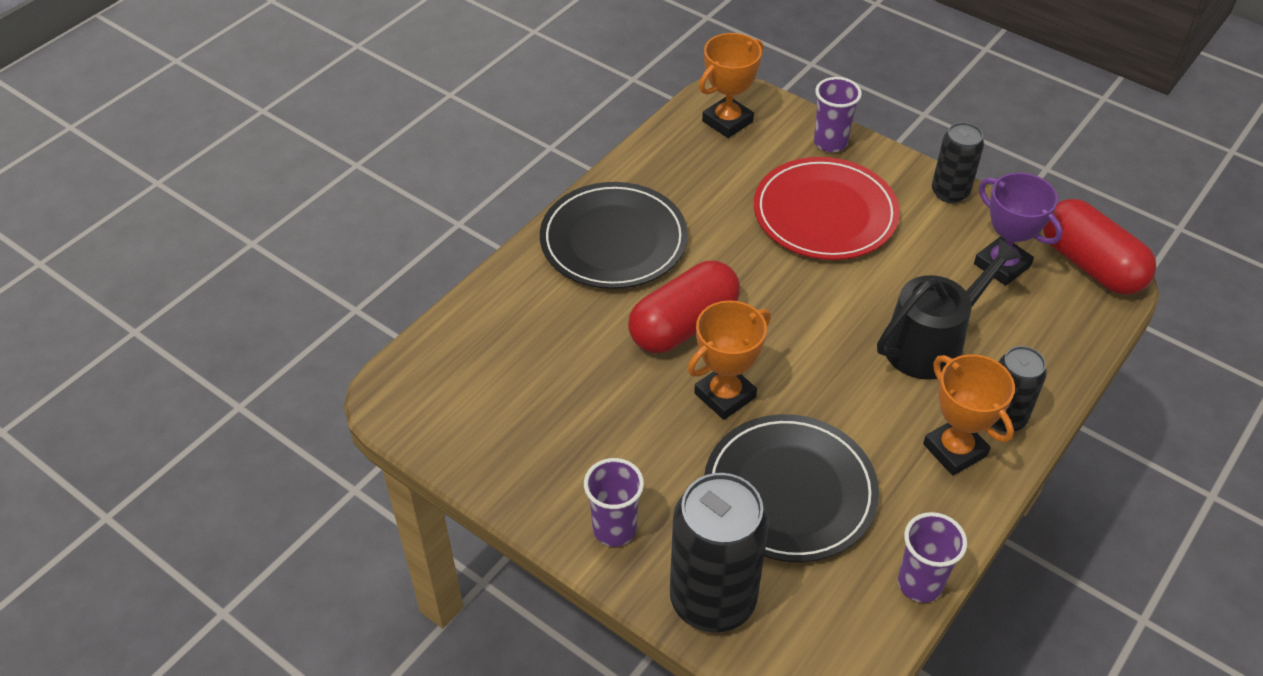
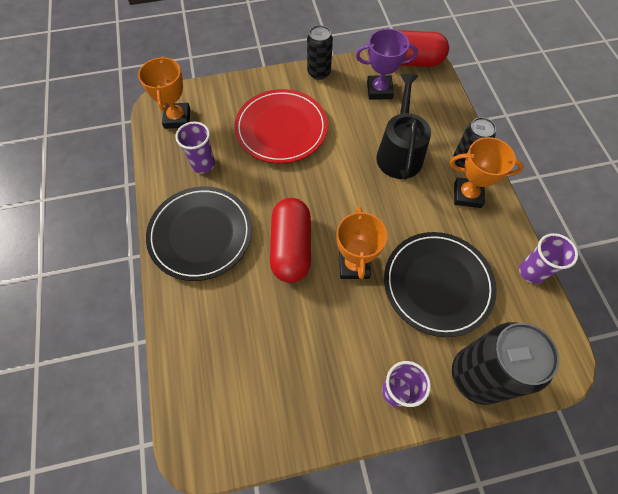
camera: 50 degrees left, 15 degrees up
purple cup [814,77,862,153] -> purple cup moved to [175,122,215,174]

